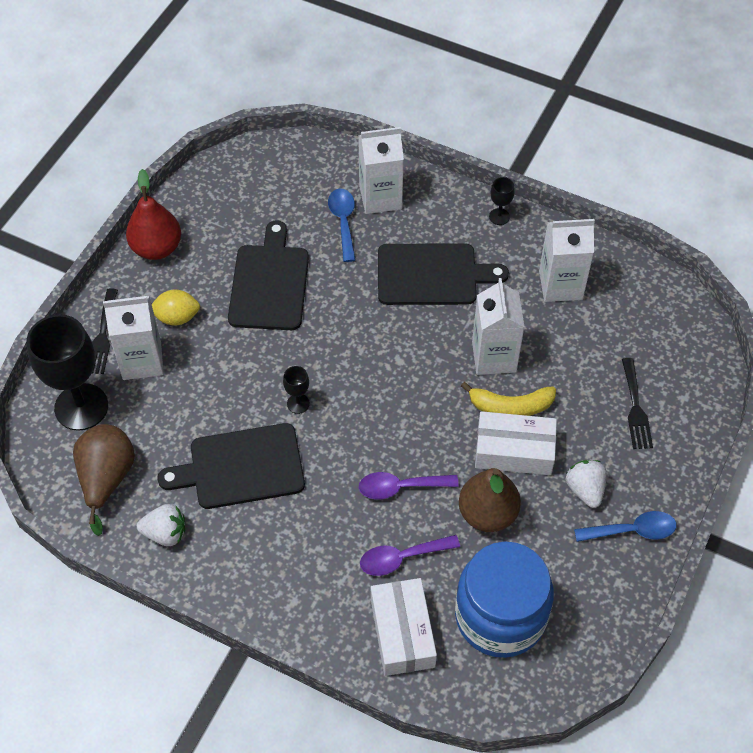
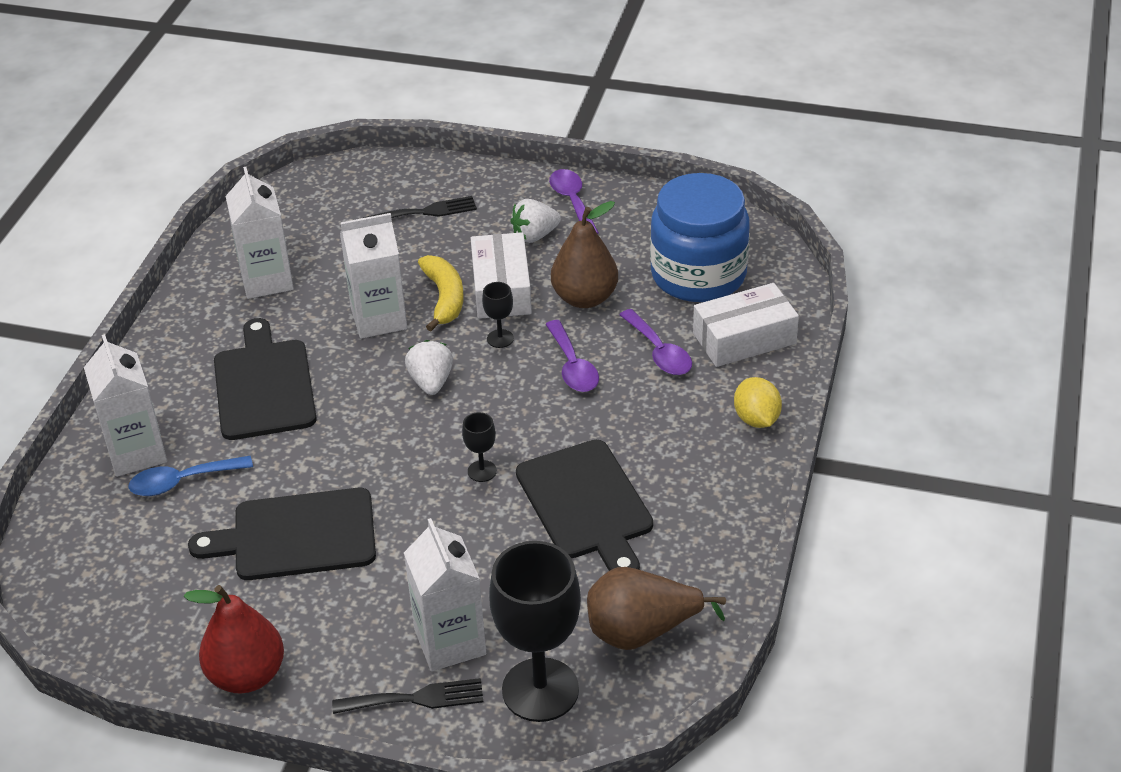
camera: 100 degrees left, 15 degrees down
white strawberry [137,504,185,546] -> white strawberry moved to [405,340,453,395]
yellow lemon [152,290,200,325] -> yellow lemon moved to [734,377,782,428]
black goblet [489,177,515,225] -> black goblet moved to [482,282,514,348]
blue spoon [574,511,677,542] -> purple spoon [549,169,599,234]

